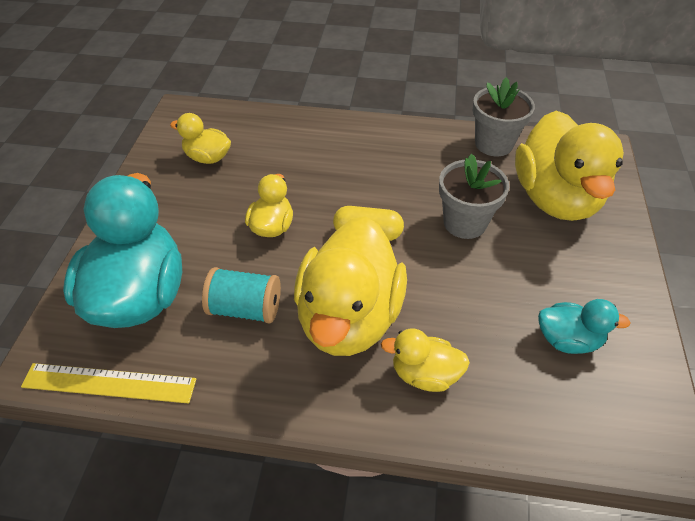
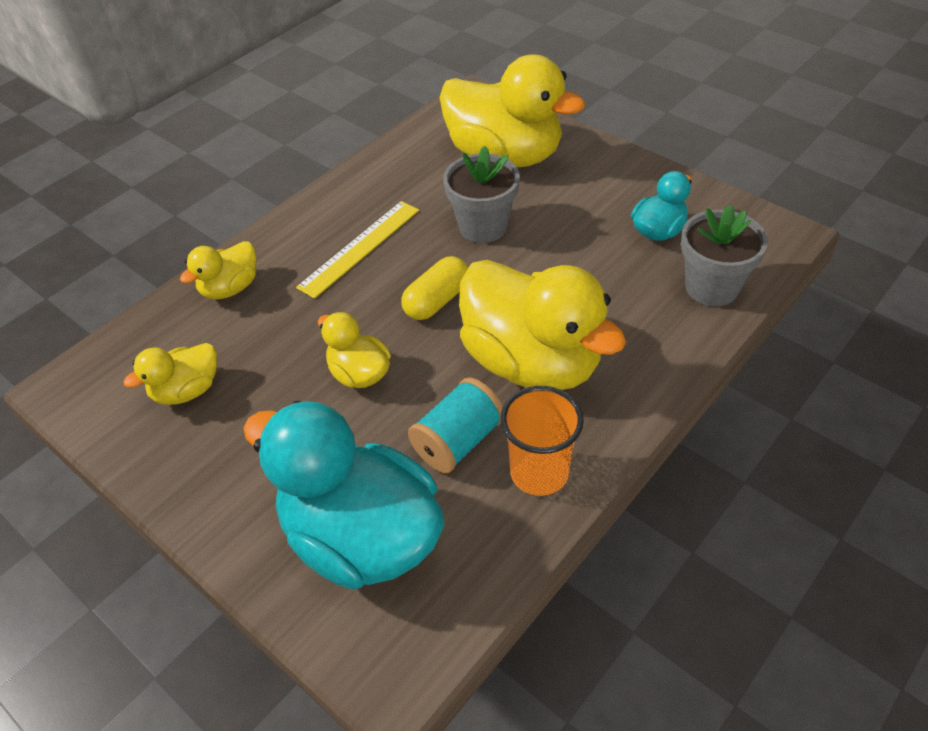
camera: 55 degrees left, 0 degrees up
yellow ruler [21,363,196,404] -> yellow ruler moved to [296,201,419,299]
yellow duck [381,328,470,392] -> yellow duck moved to [180,241,256,299]
grey flower pot [472,77,535,156] -> grey flower pot moved to [681,204,768,306]
none -> orange cup [500,386,584,496]

